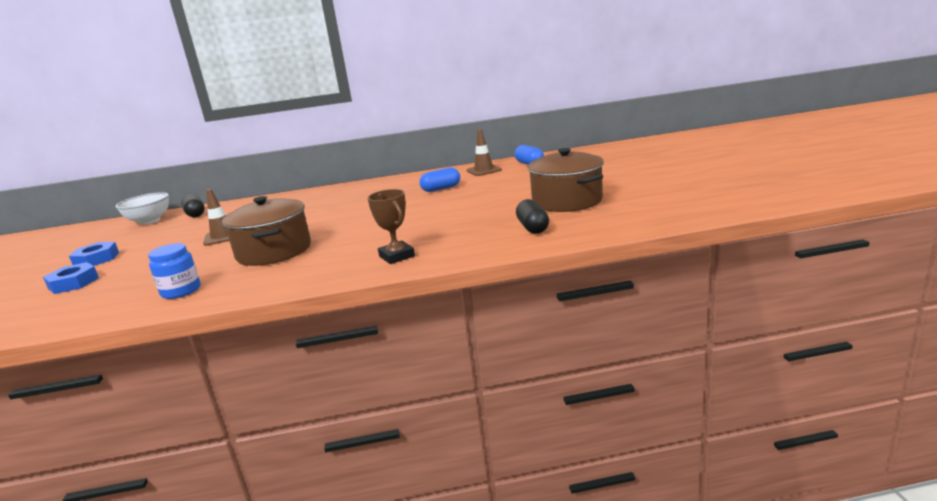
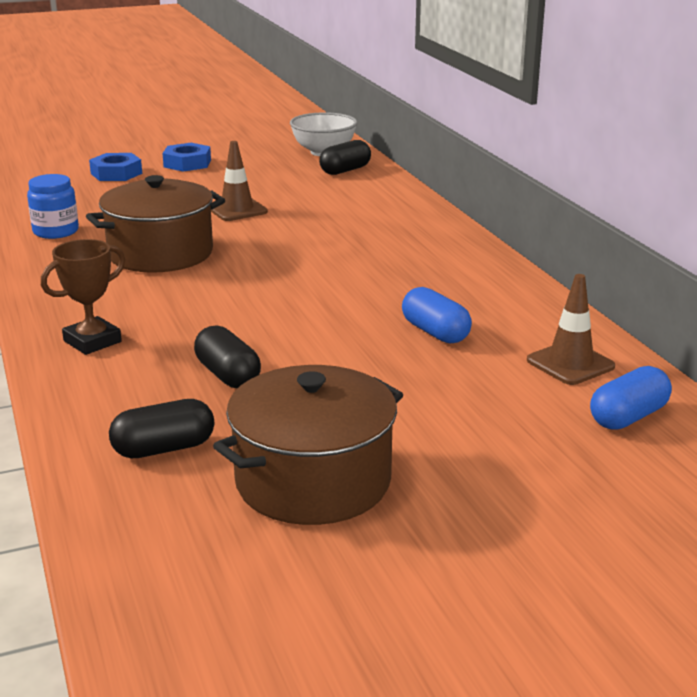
camera: 75 degrees right, 5 degrees up
none -> black capsule [194,325,261,388]

